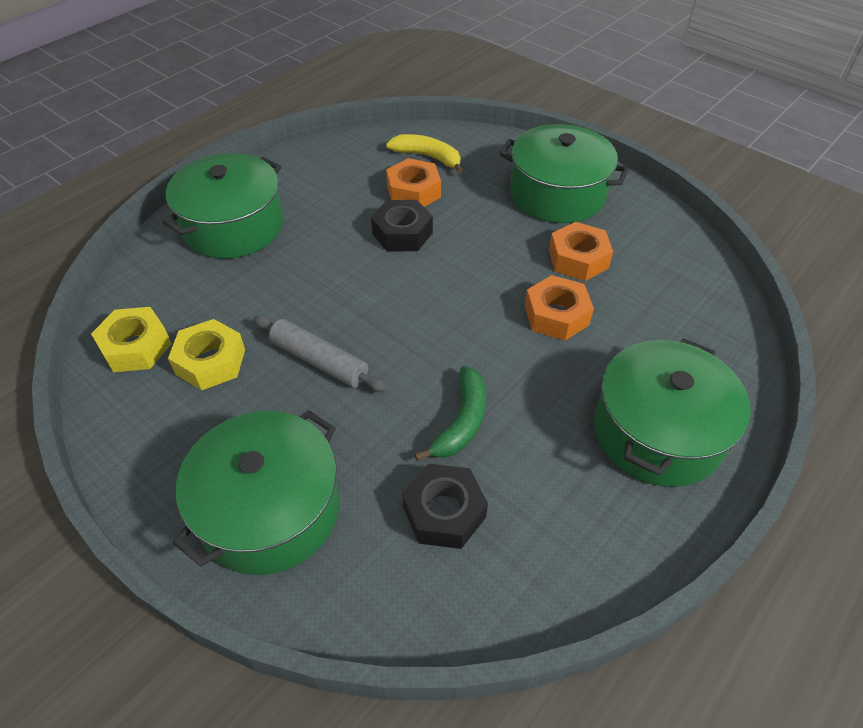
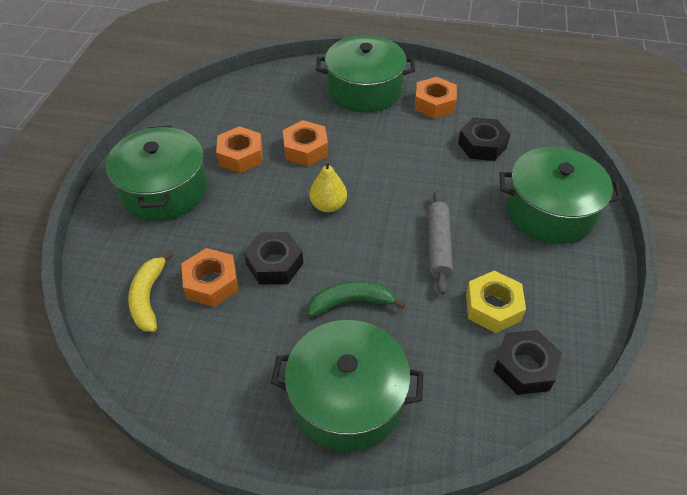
camera: 120 degrees left, 0 degrees up
yellow nut [91,307,172,372] -> black nut [493,330,562,395]
green banana [414,366,486,461] -> green banana moved to [307,281,406,317]
none -> yellow pear [309,161,347,213]
none -> orange nut [415,77,457,119]

